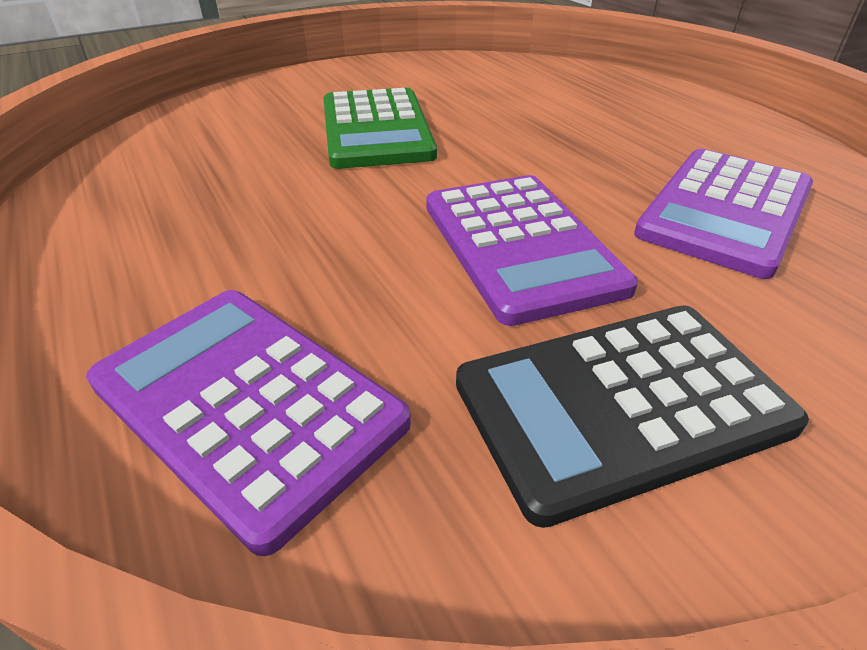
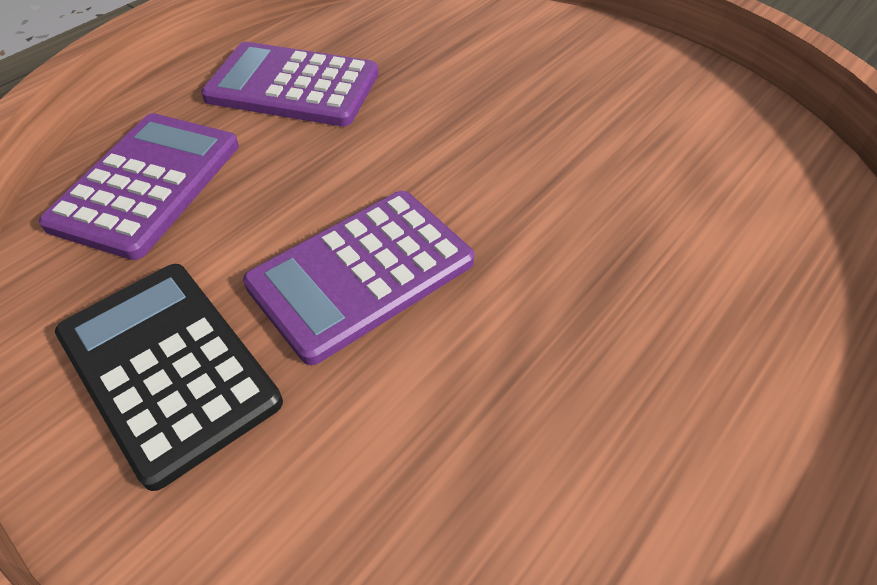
camera: 70 degrees right, 10 degrees up
green calculator [324,88,437,169] -> none
purple calculator [634,149,813,279] -> purple calculator moved to [201,42,379,126]

